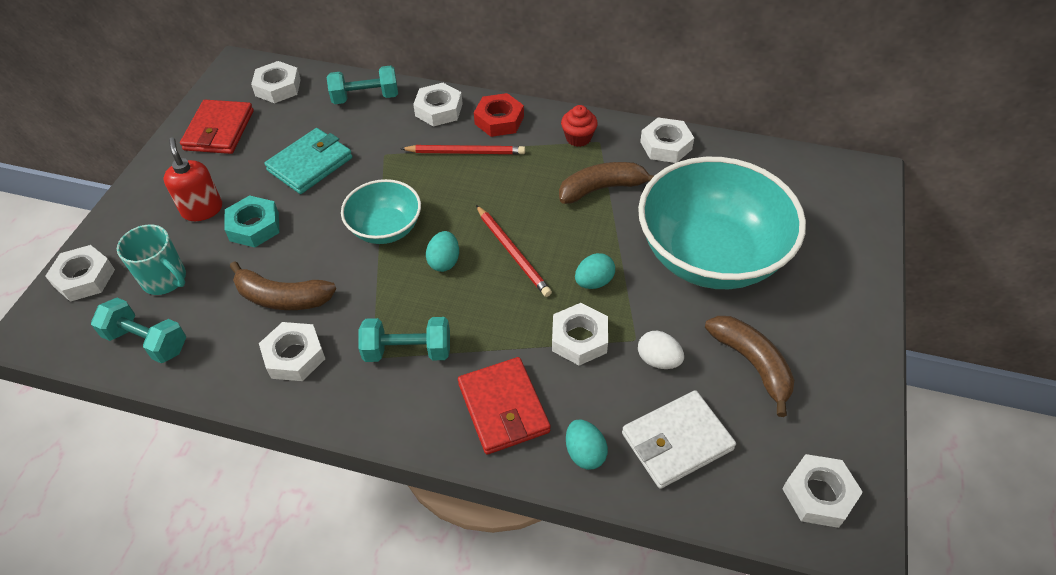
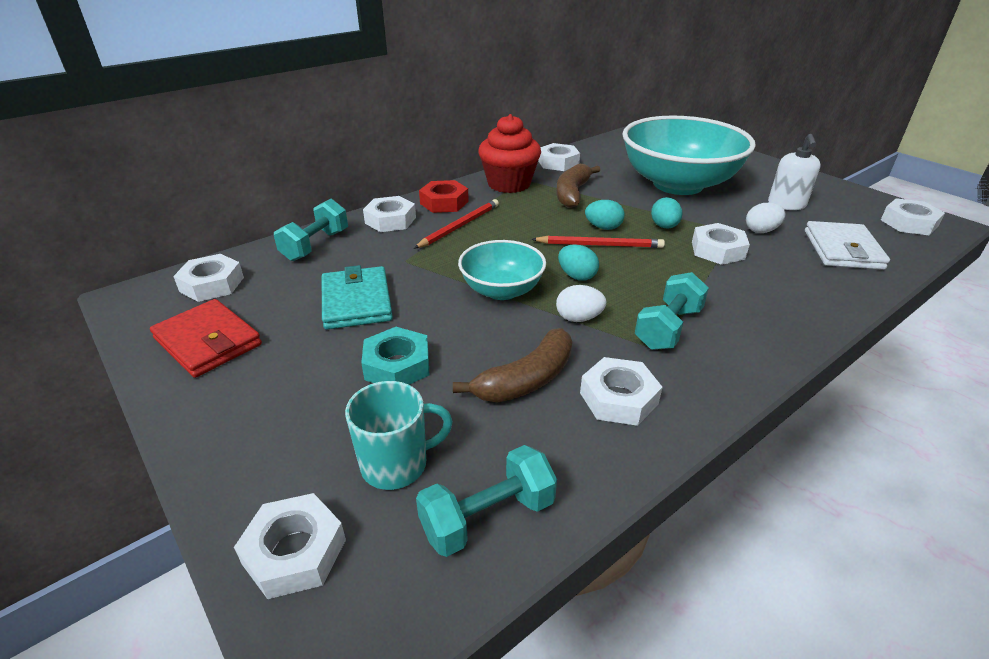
camera: 55 degrees left, 15 degrees down
red soap dispenser [164,138,222,221] -> none
red wallet [458,357,551,455] -> none
red cupcake [561,105,598,147] -> red cupcake [478,114,541,193], size x1.91
turquoise egg [566,420,608,470] -> turquoise egg moved to [585,200,625,230]
brown banana [705,316,794,417] -> white soap dispenser [768,134,821,210]
none -> white egg [556,285,607,322]

